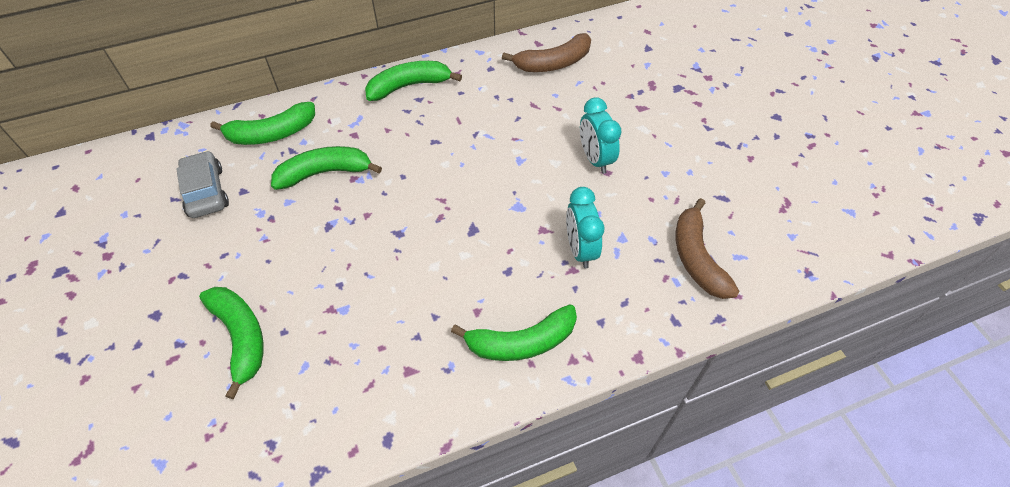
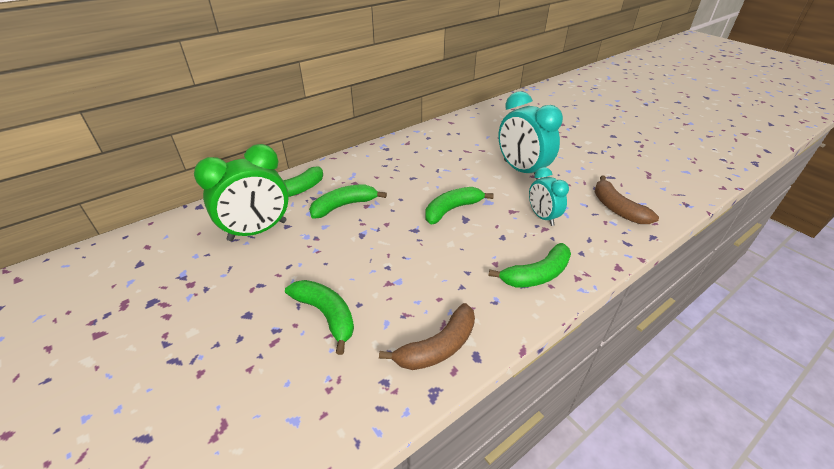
camera: 15 degrees left, 15 degrees down
grey car [176,151,229,218] -> green clock [194,144,289,241]
green banana [365,61,462,101] -> green banana moved to [425,187,494,224]
brown banana [502,33,591,72] -> brown banana moved to [379,303,475,370]
turquoise clock [580,97,621,174] -> turquoise clock [498,91,563,180], size x1.71

